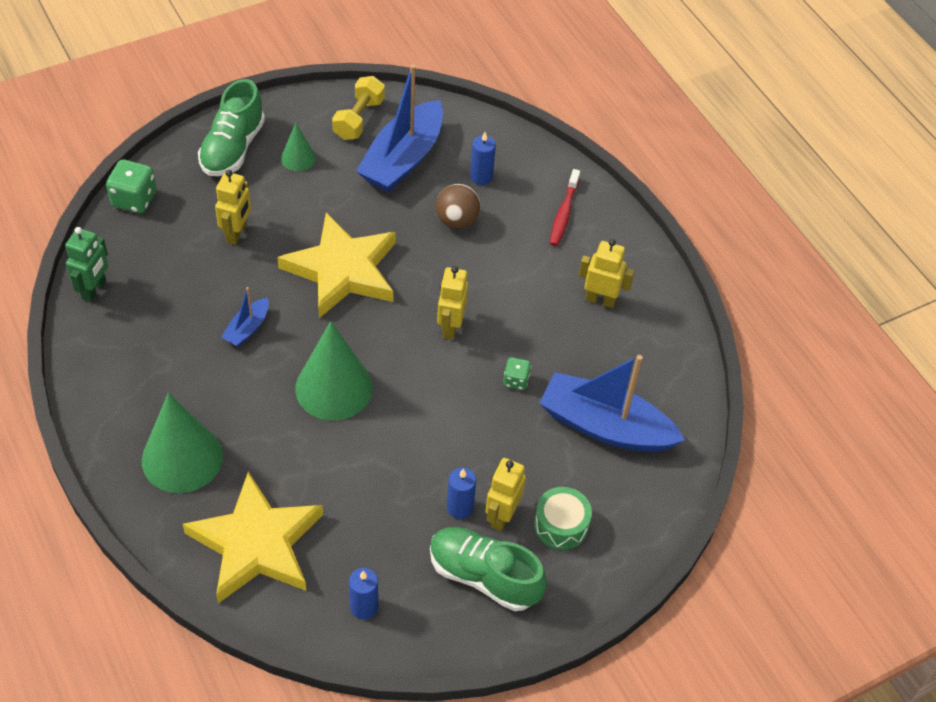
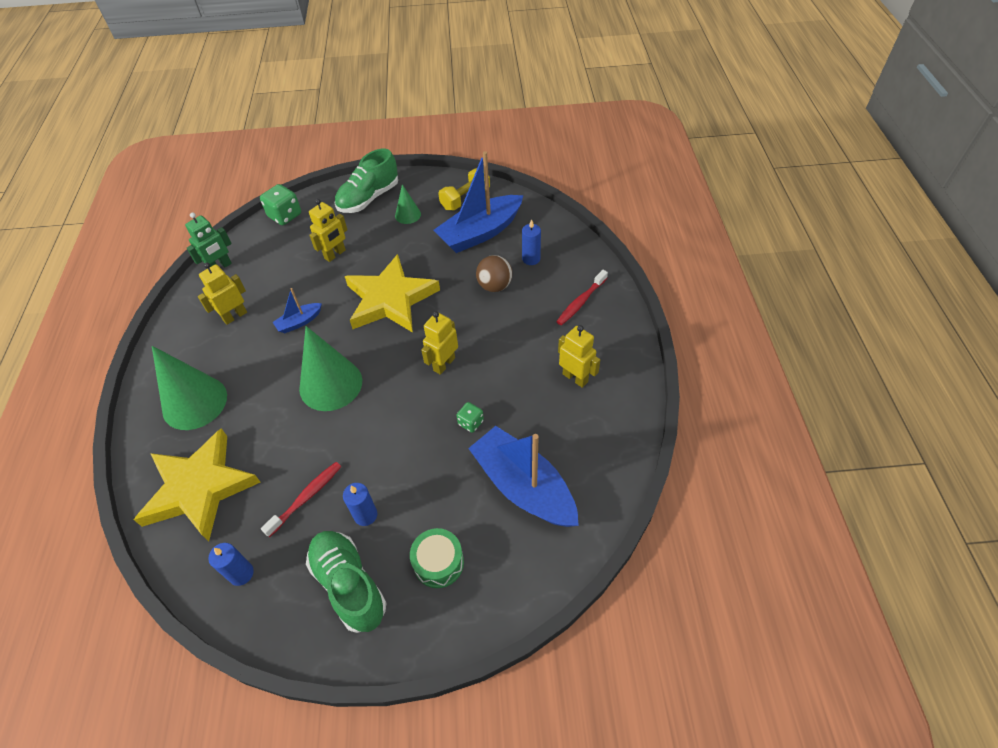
camera: 30 degrees right, 0 degrees up
yellow robot [485,458,526,531] -> yellow robot moved to [198,263,247,325]
none -> red toothbrush [261,462,342,537]

